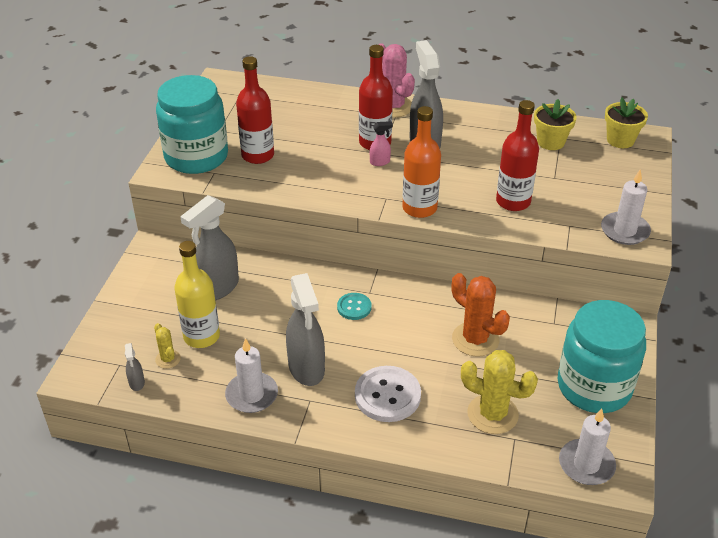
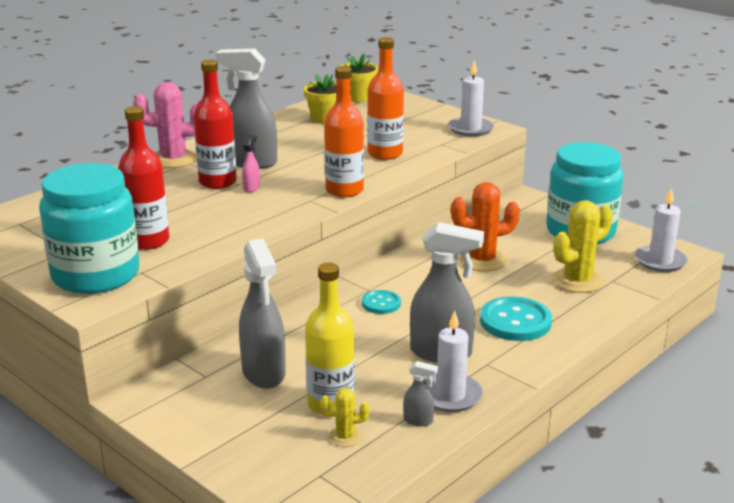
camera: 60 degrees left, 15 degrees down
grey spray bottle [125,343,145,391] -> grey spray bottle moved to [403,361,438,426]
white button [355,366,421,422] -> turquoise button [480,296,552,341]
red bottle [496,100,539,211] -> orange bottle [367,37,404,160]

